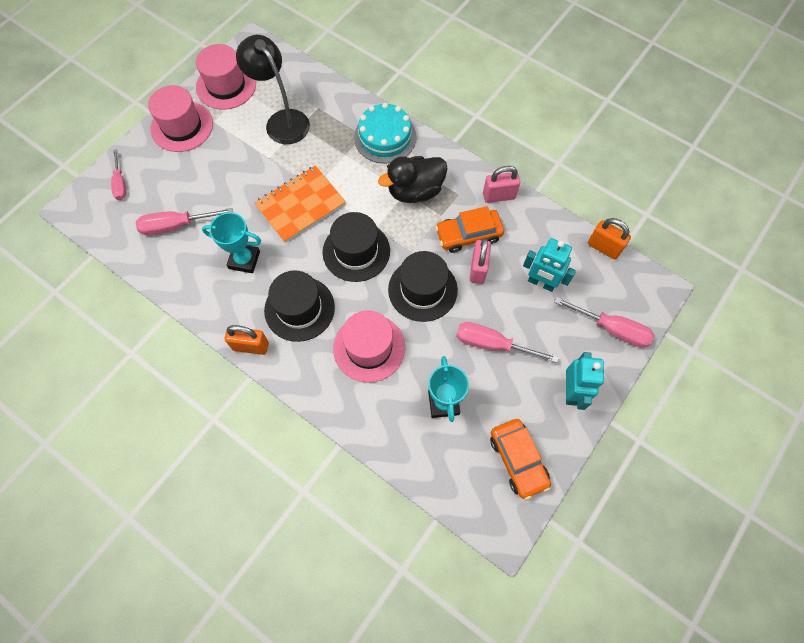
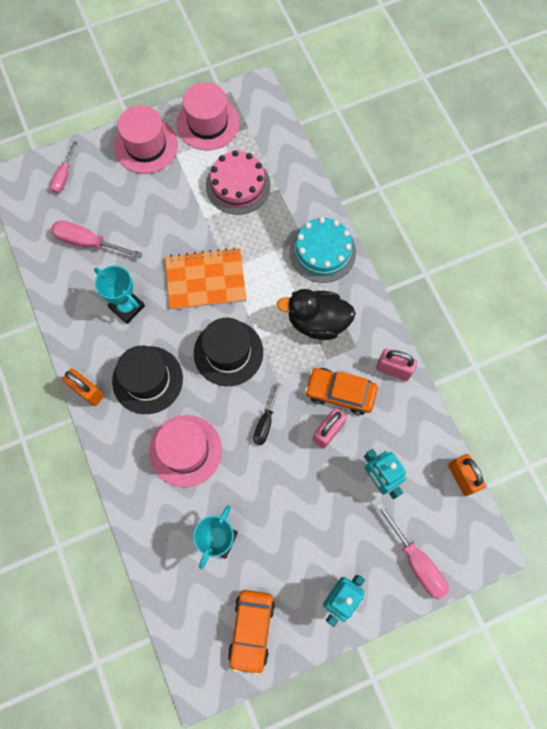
camera: 30 degrees right, 5 degrees up
black lamp [236,35,310,144] -> pink cake [206,150,271,215]
black hat [388,251,458,322] -> black screwdriver [253,382,281,445]
pink screwdriver [456,322,559,363] -> none

